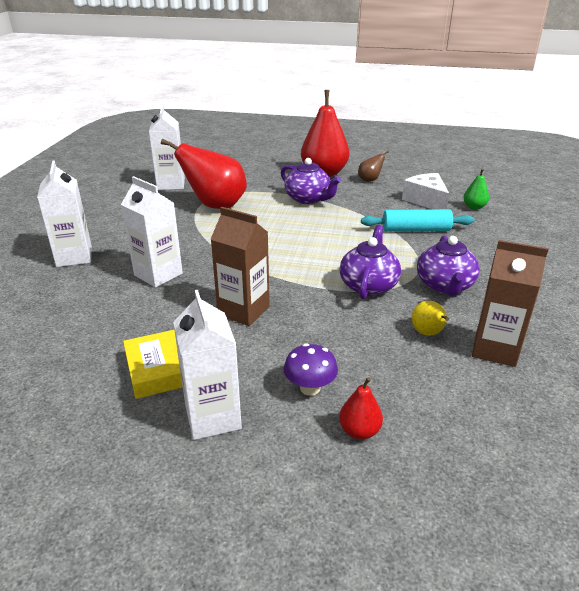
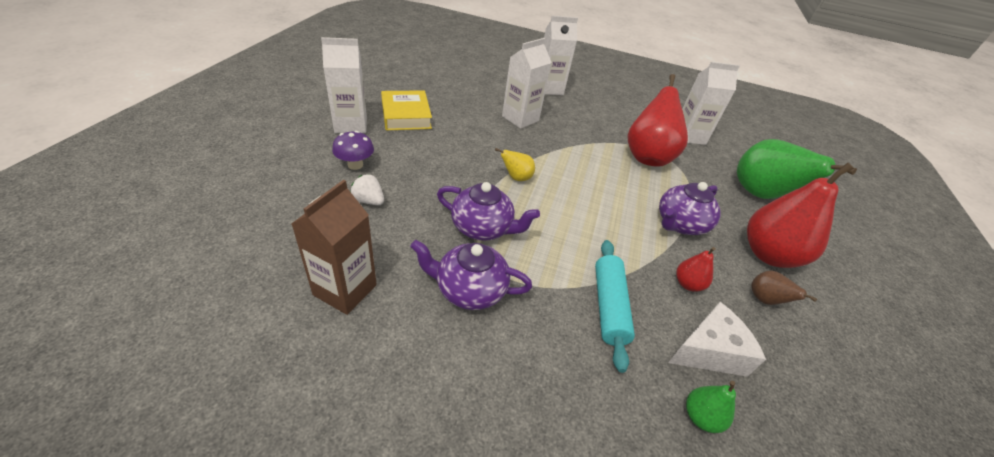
camera: 90 degrees right, 10 degrees up
brown carton [210,207,270,326] -> none
red pear [339,377,383,440] -> red pear moved to [676,247,716,292]
yellow pear [412,301,449,336] -> yellow pear moved to [495,148,535,181]
none -> white strawberry [351,174,384,205]
none -> green pear [737,139,857,199]

